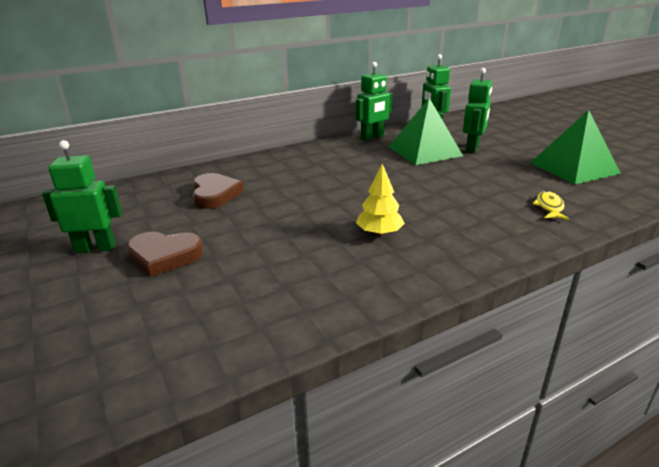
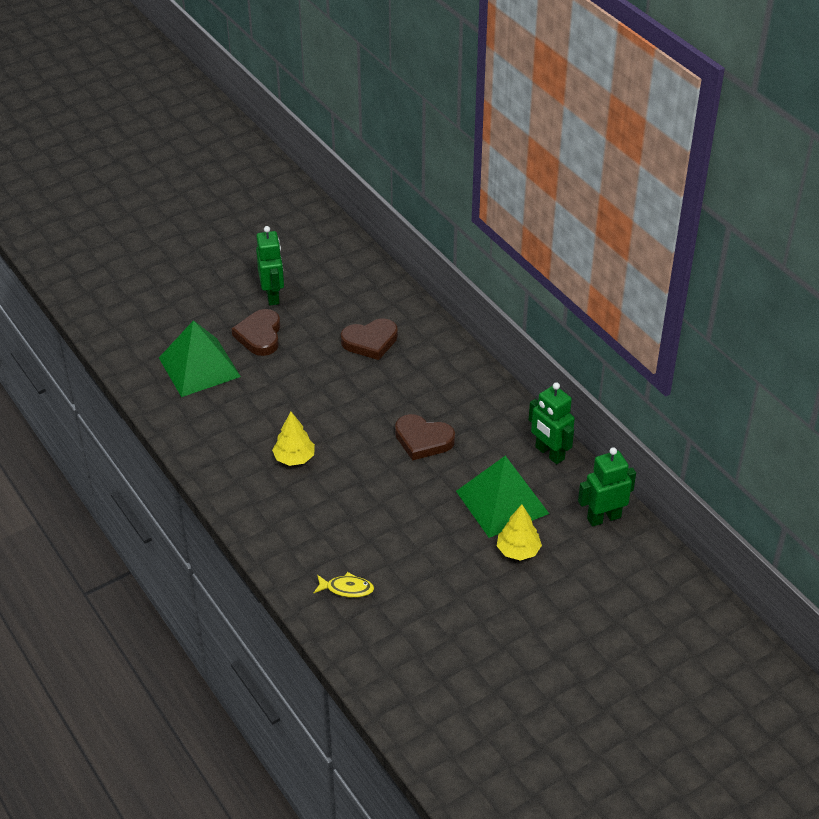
camera: 85 degrees right, 15 degrees up
green robot [463,68,492,153] -> yellow tree [497,505,542,561]
green pyramid [530,110,621,184] -> green pyramid moved to [159,320,241,397]
none -> brown heart [395,414,455,461]

